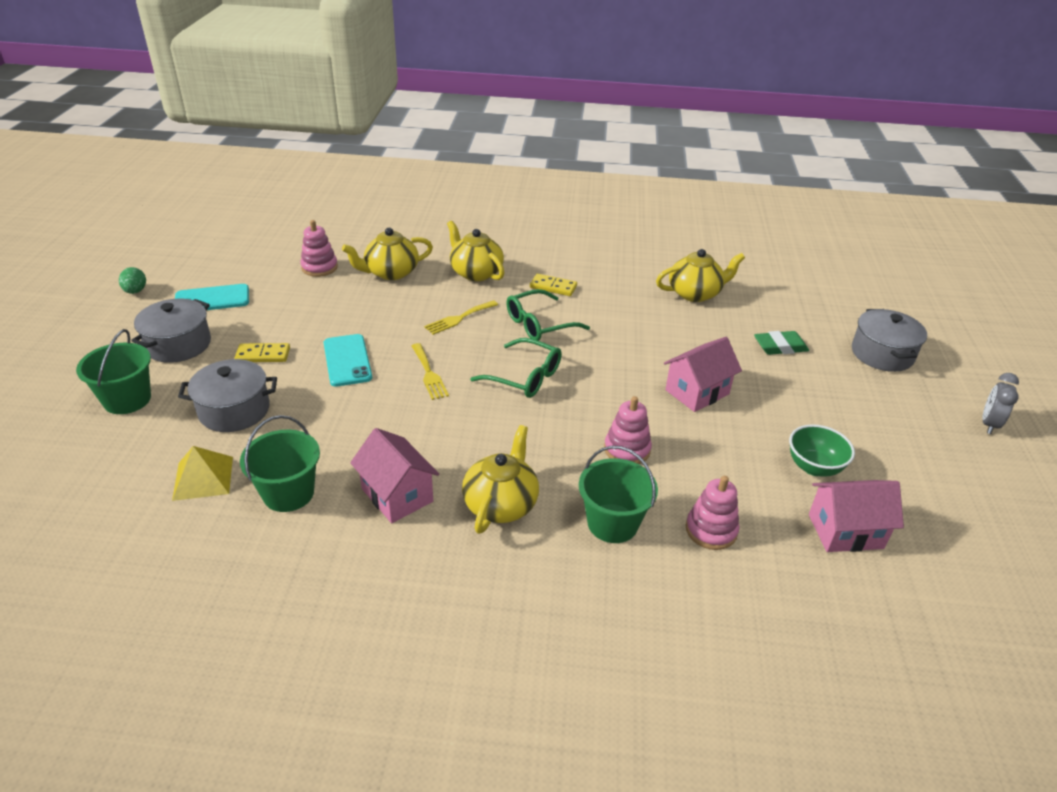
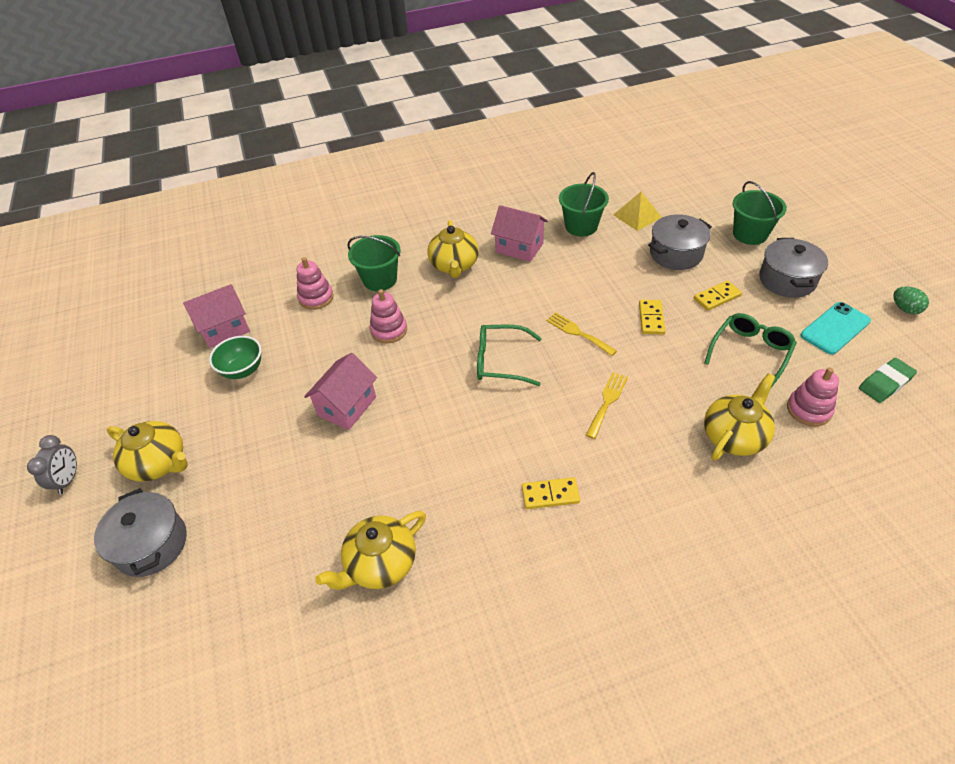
camera: 160 degrees right, 10 degrees up
turquoise phone [323,334,372,387] -> yellow domino [639,300,665,335]
yellow teapot [447,221,505,281] -> yellow teapot moved to [107,421,187,482]
green glasses [506,289,590,341] -> green glasses moved to [704,313,797,388]
green eraser [754,331,809,355] -> green eraser moved to [859,358,917,403]

